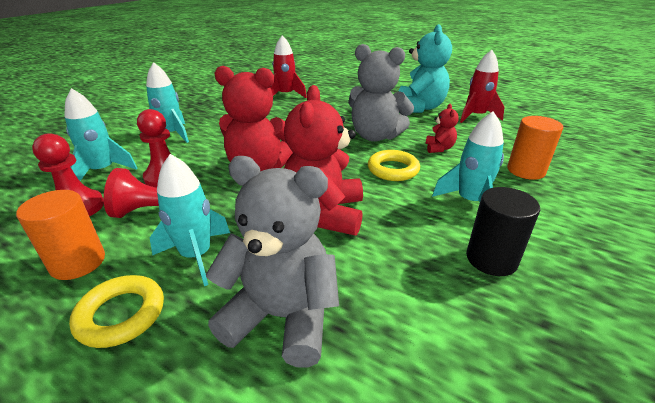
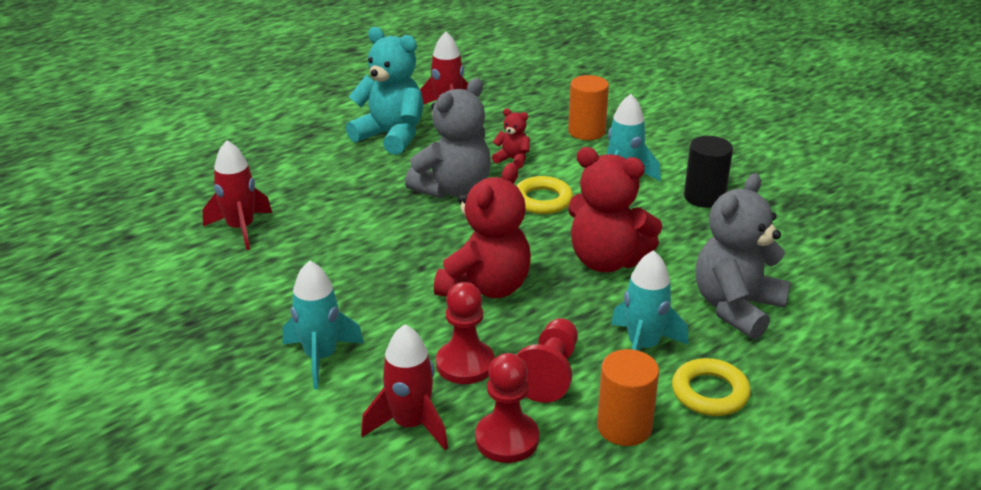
camera: 70 degrees left, 0 degrees up
turquoise rocket [64,88,138,181] -> red rocket [361,324,448,450]

